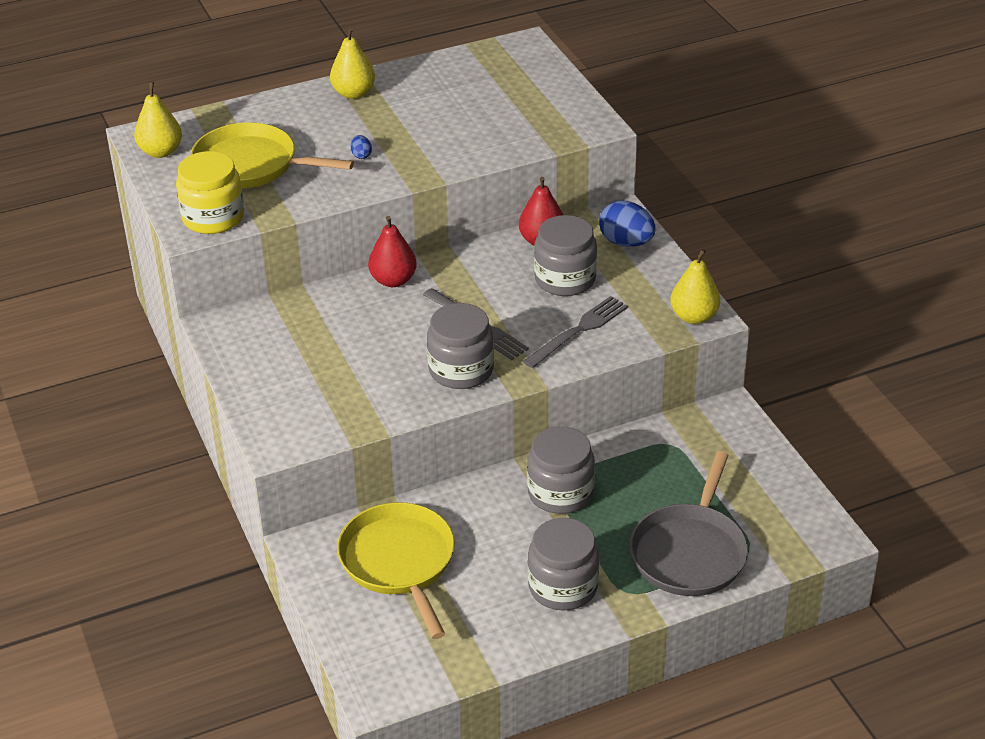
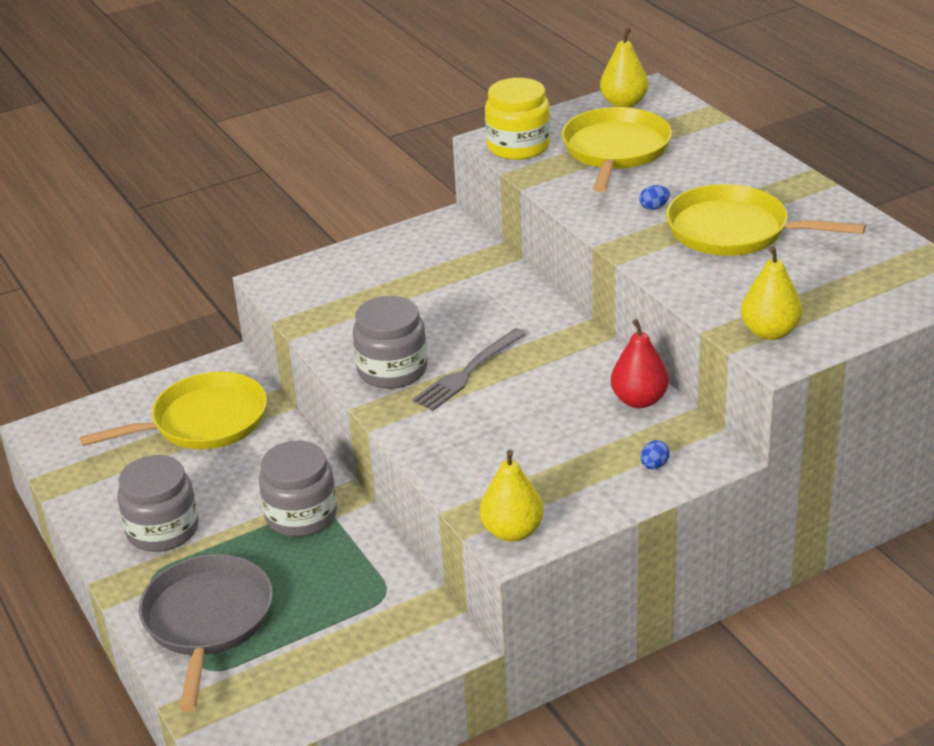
camera: 85 degrees right, 5 degrees down
yellow pear [330,27,375,99] -> yellow pear moved to [741,246,802,340]
red pear [368,216,417,287] -> none
grey fork [523,296,628,368] -> none
grey jar [534,215,597,296] -> none
blue egg [599,201,656,247] -> blue egg [641,440,670,469], size x0.46
grey pan [630,451,748,596] -> grey pan turned 75 degrees clockwise [139,554,273,712]
none -> yellow pan [666,184,865,256]

